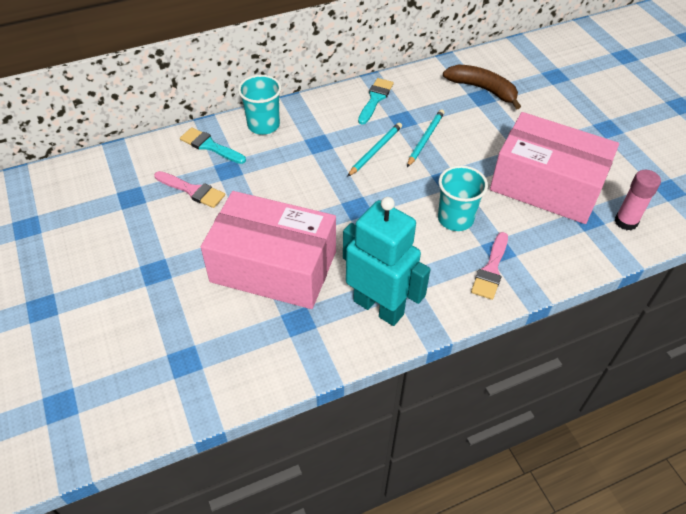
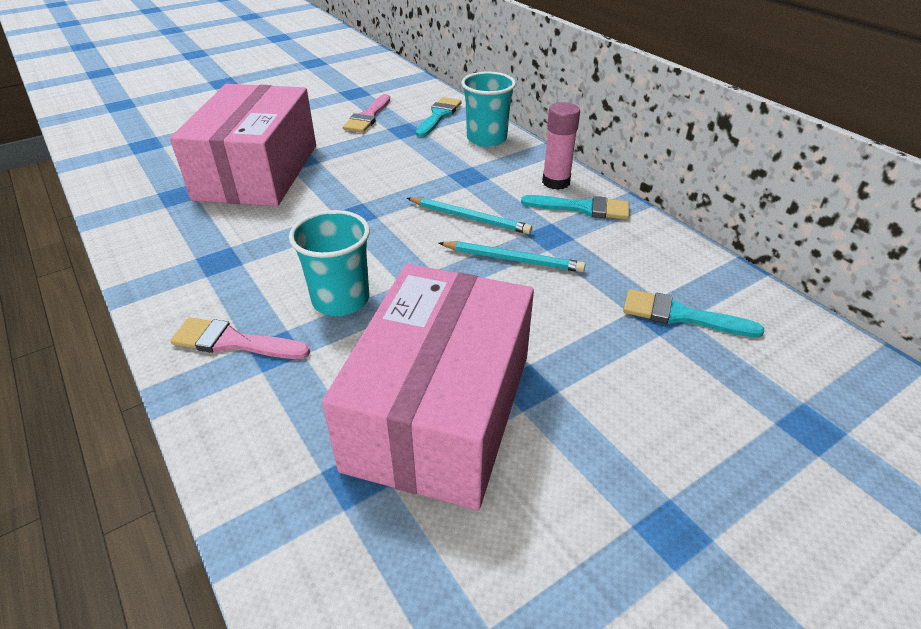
camera: 80 degrees right, 10 degrees down
turquoise robot [343,197,431,326] -> none
brown banana [443,64,521,110] -> turquoise brush [623,289,764,338]
pink glue stick [614,170,661,230] -> pink glue stick moved to [542,102,580,190]

